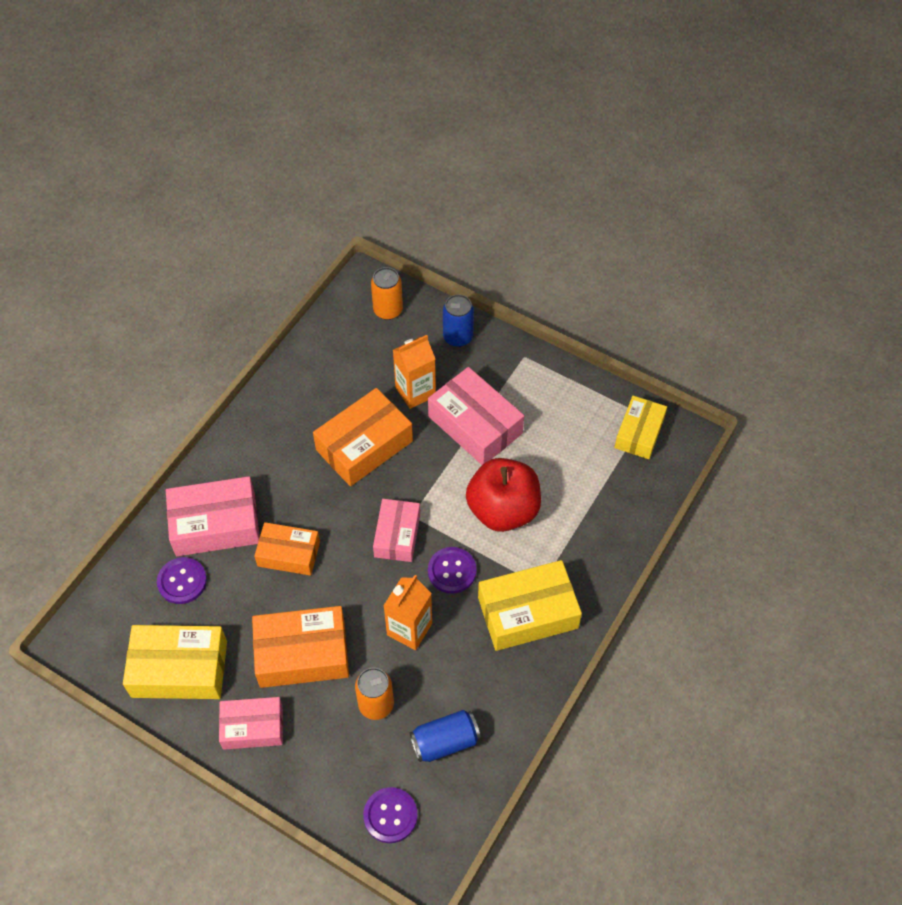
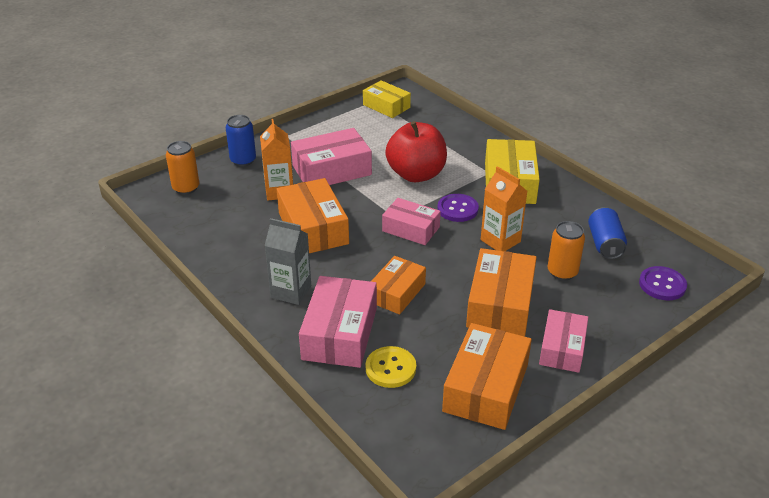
camera: 70 degrees left, 20 degrees down
yellow box [123,625,227,699] -> orange box [442,323,532,430]
purple button [157,557,207,604] -> yellow button [366,346,416,388]
none -> grey carton [264,218,311,305]

